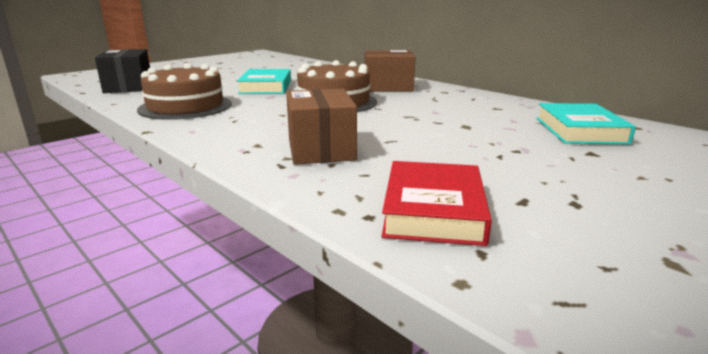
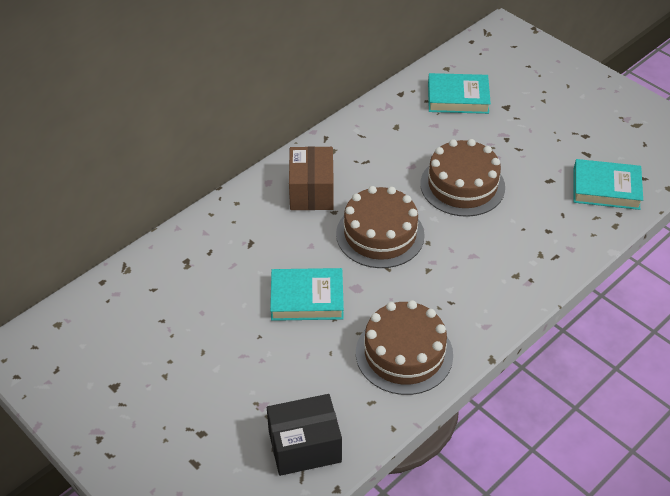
camera: 90 degrees left, 25 degrees up
brown box [286,89,357,165] -> none
red book [382,161,492,246] -> turquoise book [574,159,643,210]
none -> brown cake [420,139,505,217]

